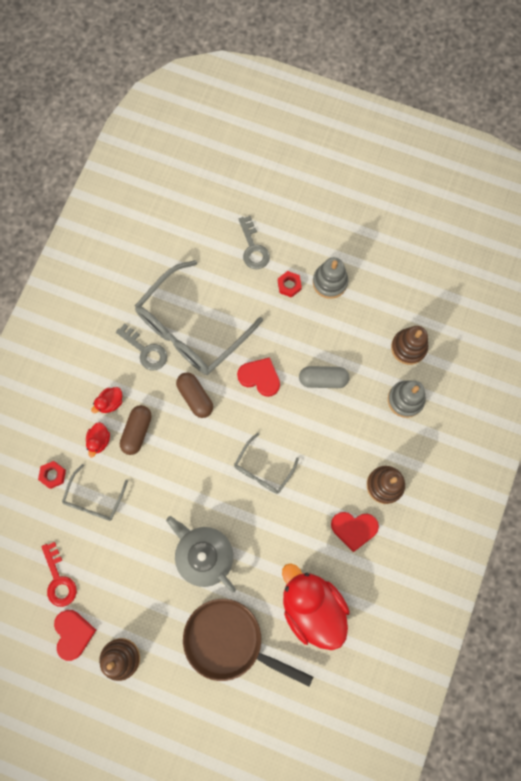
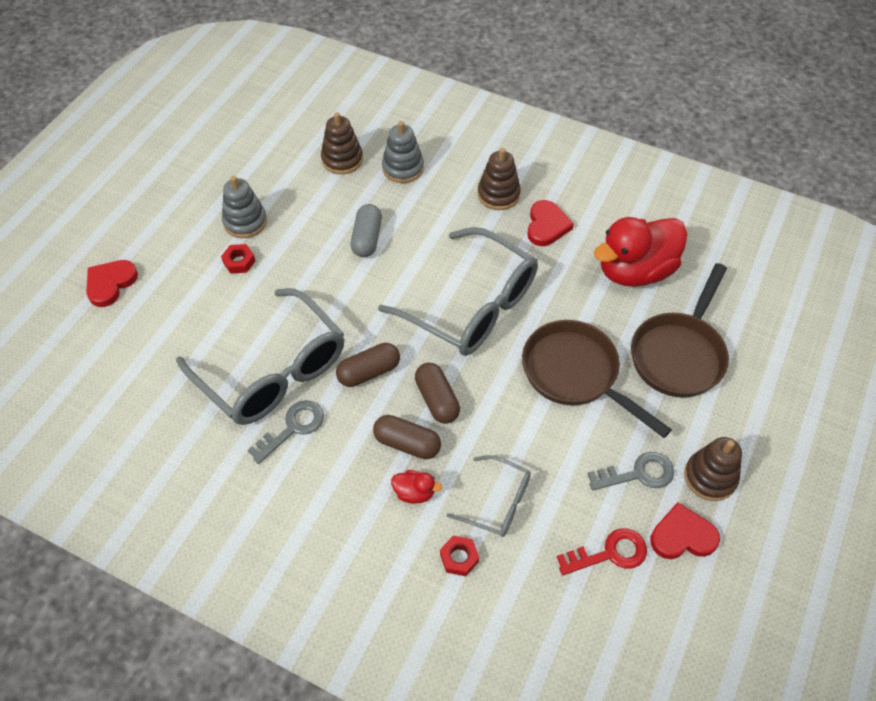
camera: 85 degrees left, 20 degrees down
red duck [91,387,122,413] -> none
grey teapot [166,516,236,592] -> brown pan [522,320,672,438]
grey glasses [234,433,299,494] -> grey glasses [378,227,538,356], size x2.01
red heart [237,357,280,397] -> red heart moved to [86,260,138,307]
grey key [239,216,270,269] -> grey key moved to [588,452,674,491]
none -> brown capsule [415,363,460,424]

